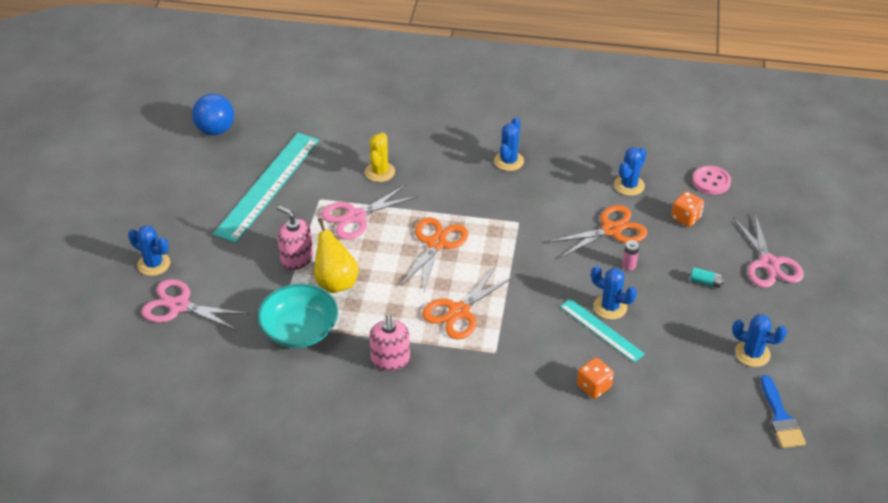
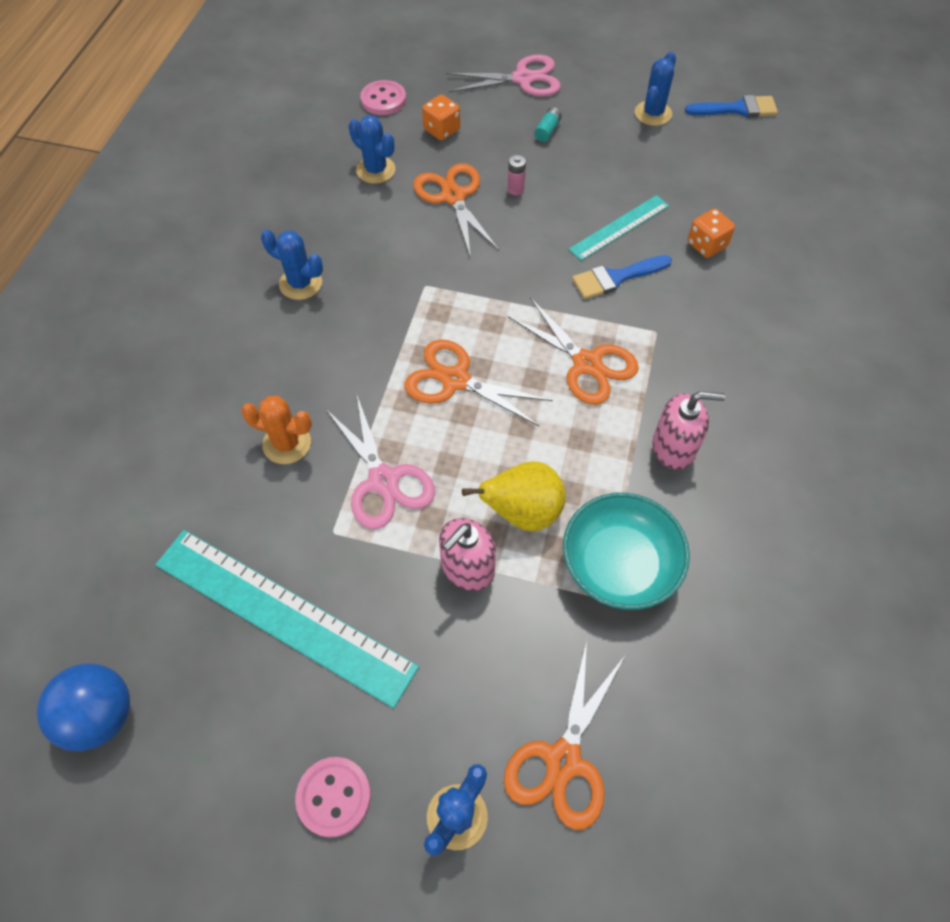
camera: 85 degrees left, 15 degrees up
pink scissors [142,279,249,331] -> orange scissors [504,640,625,830]
yellow cactus [365,132,395,182] -> orange cactus [241,396,312,464]
blue cactus [591,266,637,320] -> none
none -> pink button [295,757,371,837]
none -> blue brush [572,255,672,299]

